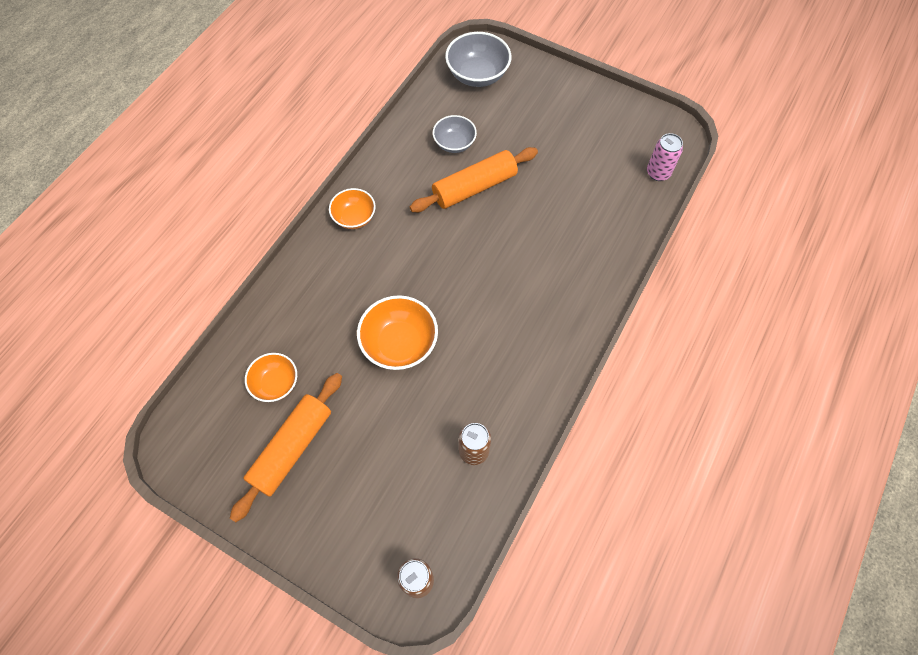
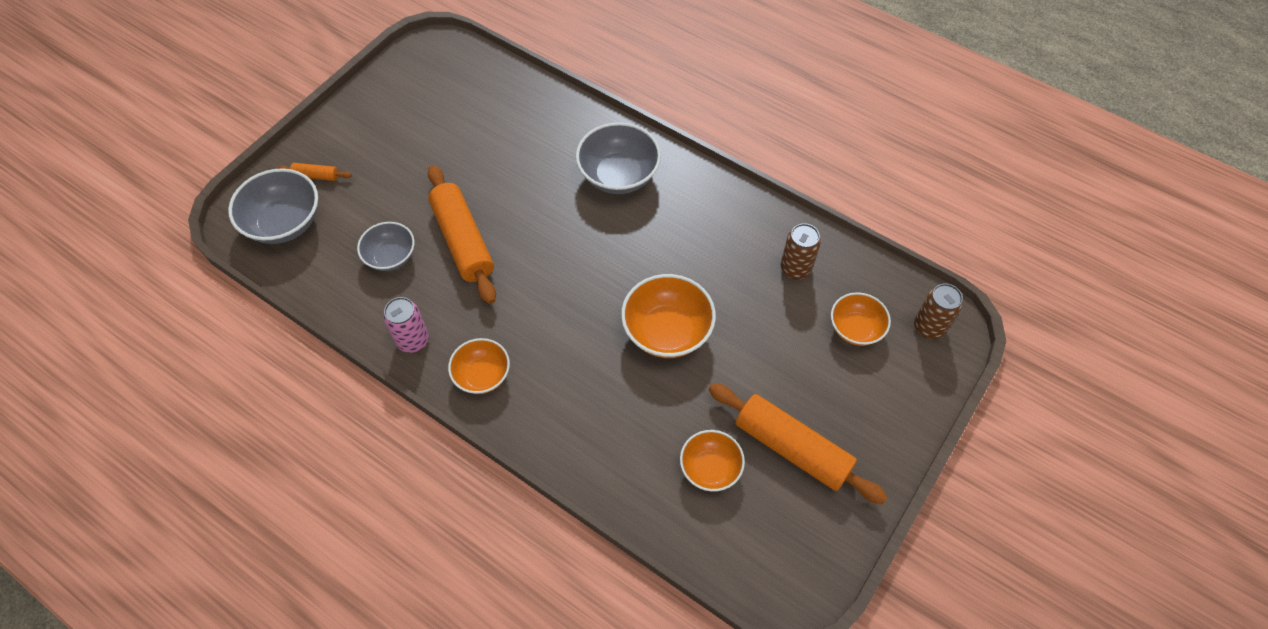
camera: 85 degrees left, 5 degrees down
pink can [647,133,683,181] -> pink can moved to [384,297,429,353]
none -> orange rolling pin [277,163,352,181]
none -> grey bowl [576,122,661,194]
none -> orange bowl [831,292,891,346]

